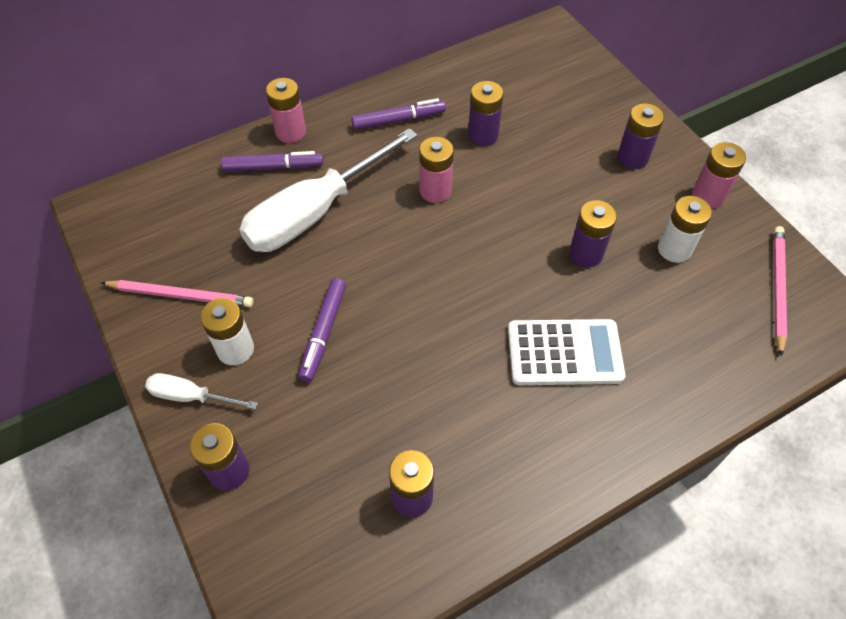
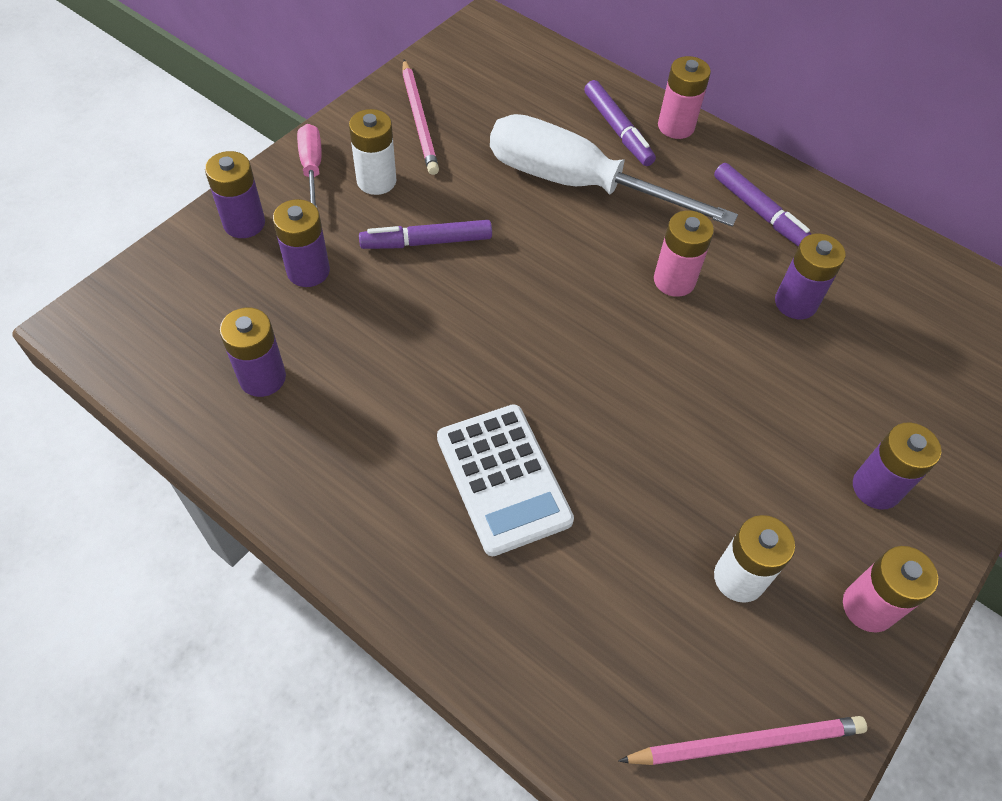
camera: 65 degrees right, 0 degrees up
white screwdriver [145,373,258,409] -> pink screwdriver [297,124,321,208]
purple battery [569,200,617,267] -> purple battery moved to [273,199,330,287]

